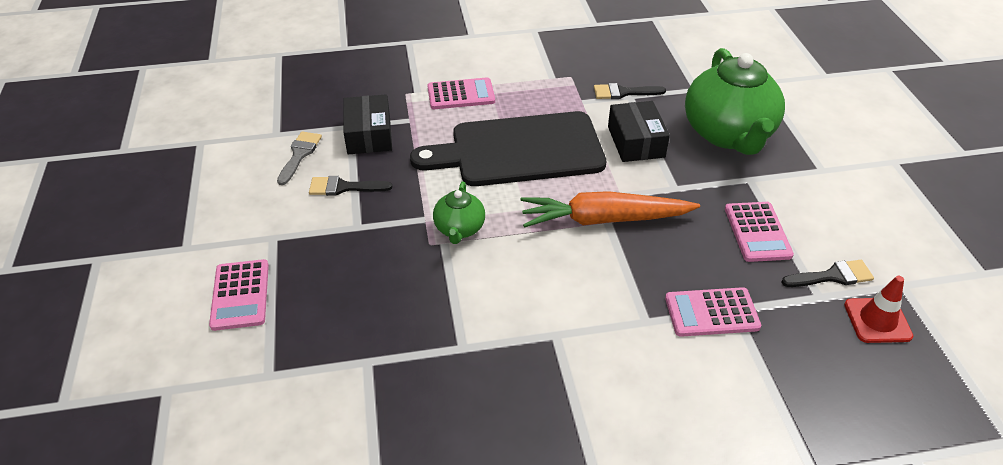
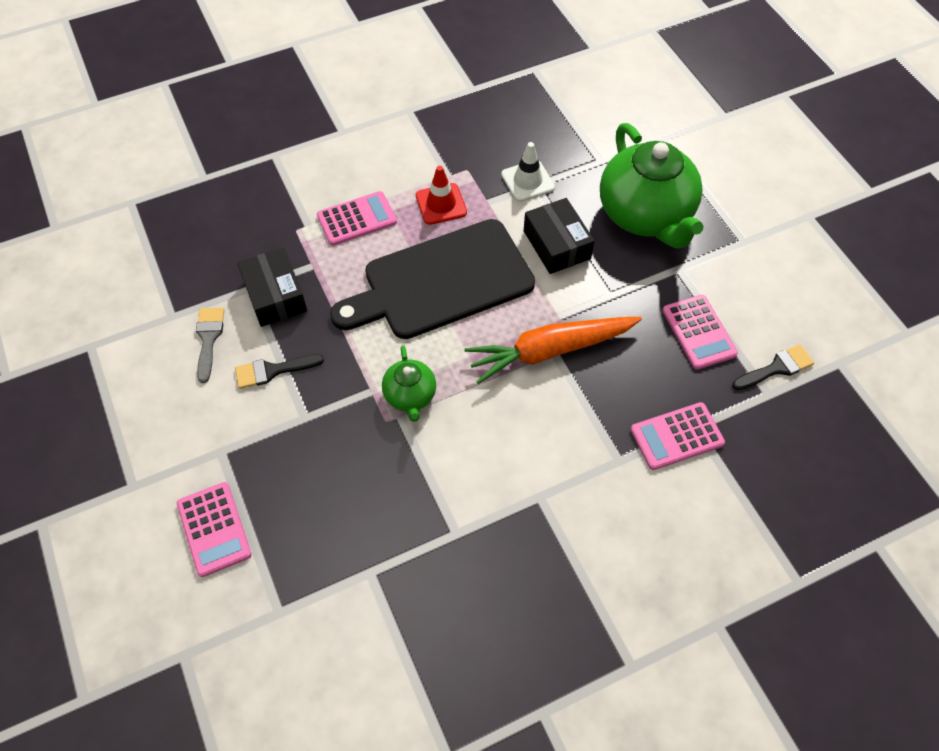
camera: 15 degrees left, 15 degrees up
black brush [594,83,666,99] -> white traffic cone [501,142,555,202]
red traffic cone [844,276,913,343] -> red traffic cone moved to [416,166,467,225]

